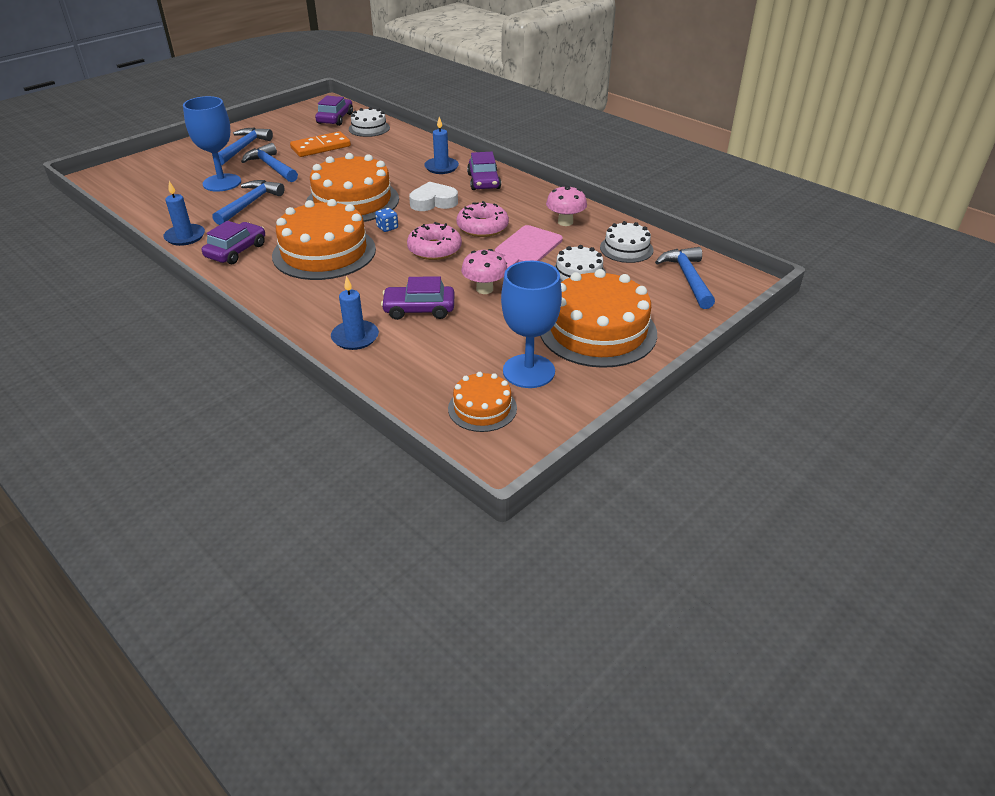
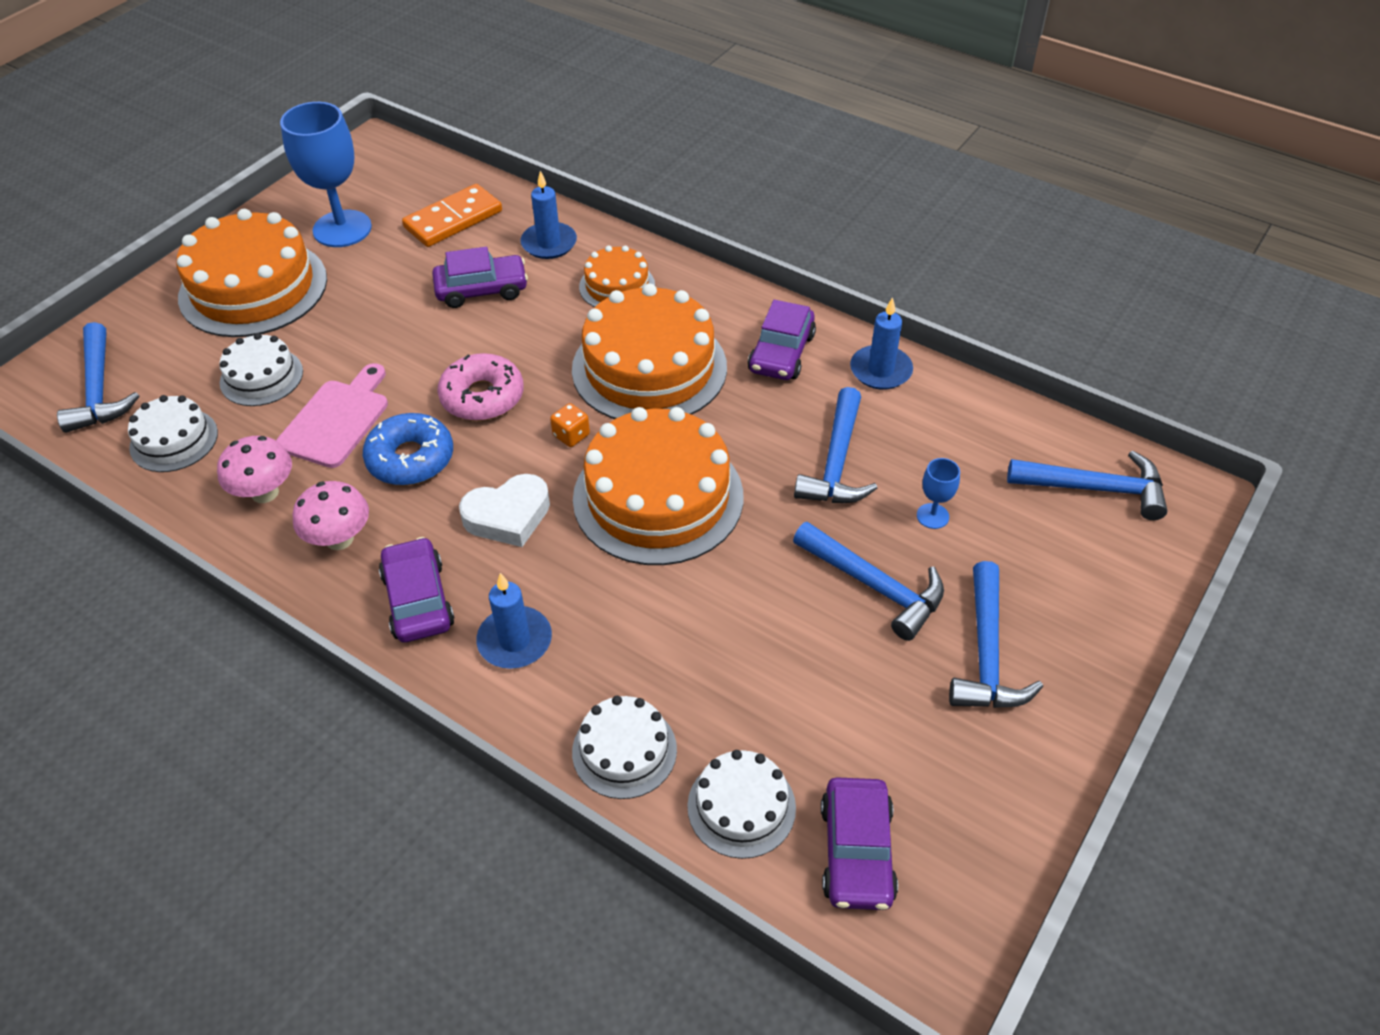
camera: 170 degrees right, 10 degrees up
blue goblet [183,96,241,192] -> blue goblet [917,458,960,529], size x0.45
orange domino [290,131,351,157] -> orange domino moved to [402,184,502,247]
blue dice [375,208,398,232] -> orange dice [550,403,590,447]
orange cake [448,372,517,432] -> orange cake moved to [579,246,655,307]
pink donut [456,201,509,237] -> blue donut [363,413,453,485]
pink mushroom [461,249,507,294] -> pink mushroom moved to [292,481,369,550]
none -> white cake [572,696,677,799]
none -> blue hammer [1007,450,1167,520]

